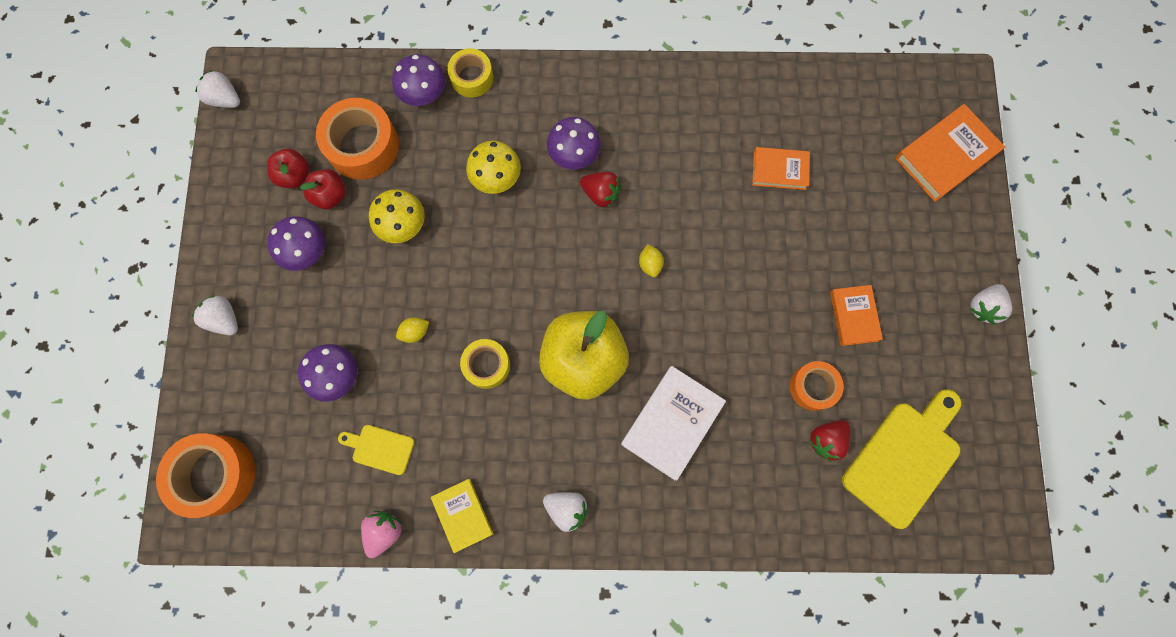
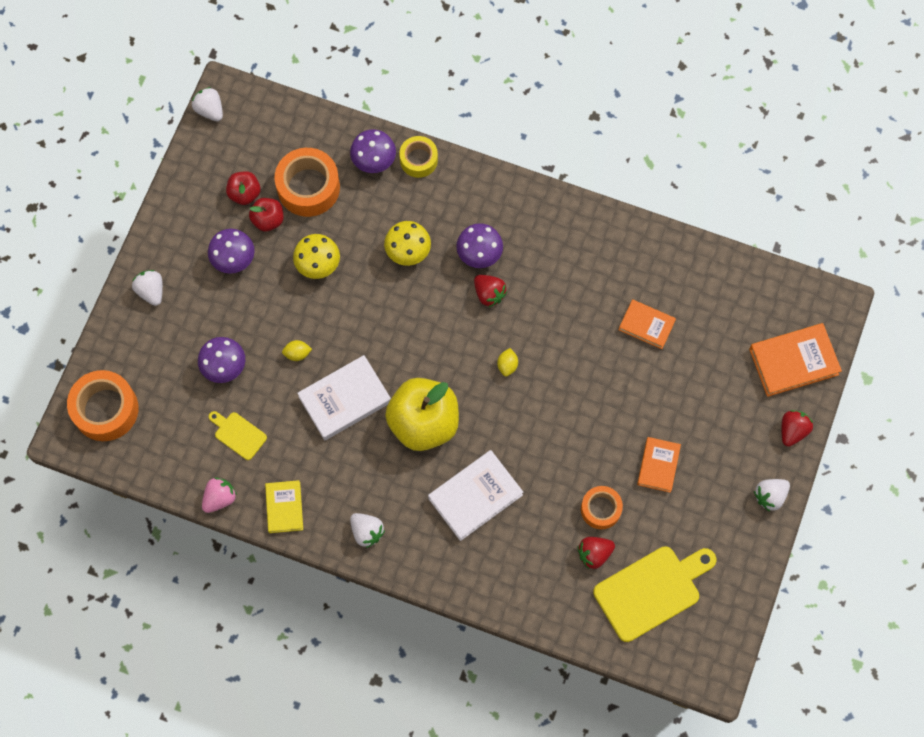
camera: 20 degrees right, 5 degrees down
yellow tape [460,339,510,389] -> white book [297,355,391,440]
none -> red strawberry [781,410,813,447]

